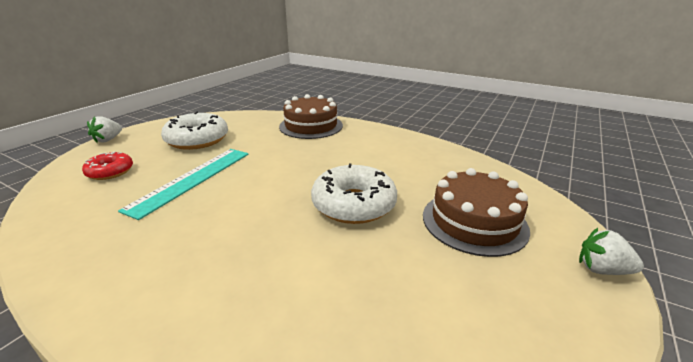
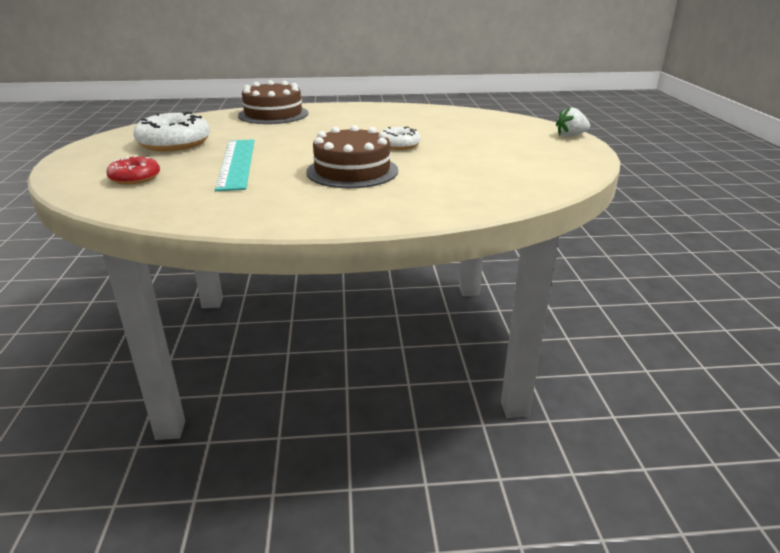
camera: 35 degrees left, 0 degrees up
white strawberry [87,116,122,143] -> none
white donut [311,163,397,224] -> white donut [381,127,421,150], size x0.59
brown cake [423,168,530,257] -> brown cake moved to [306,125,398,188]

